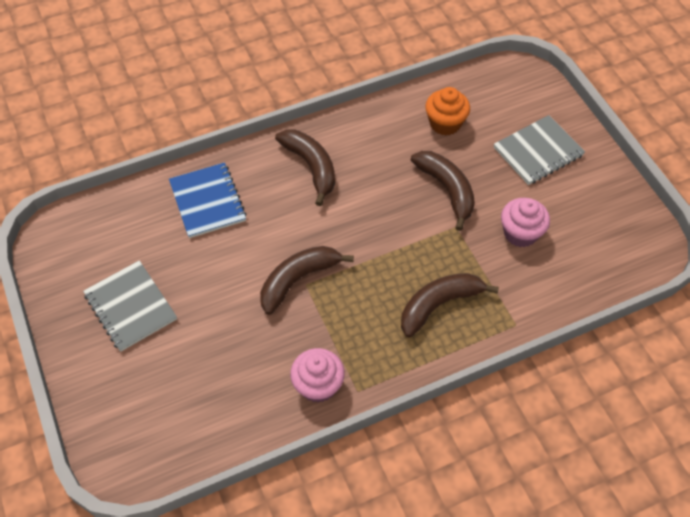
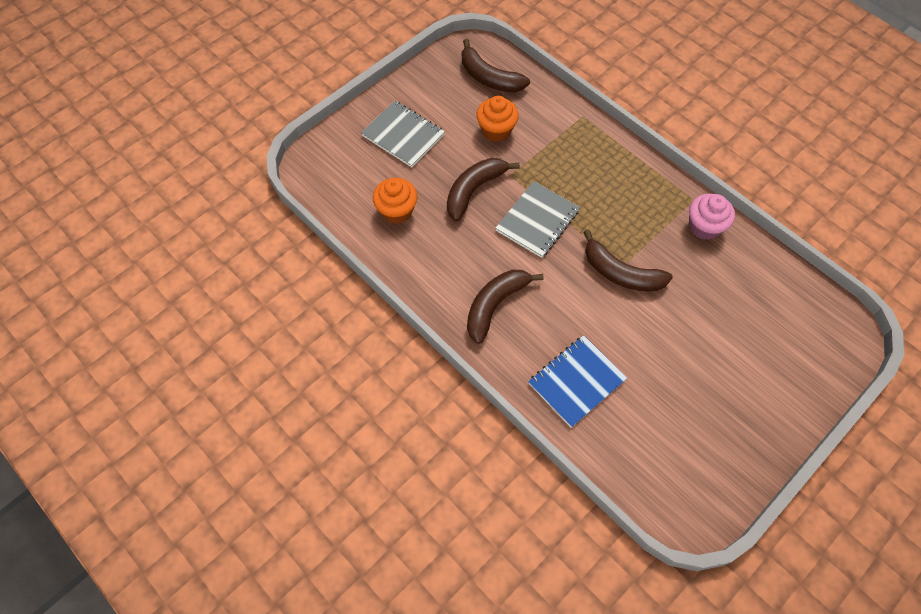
camera: 110 degrees left, 5 degrees up
grey notebook [83,260,177,351] -> grey notebook moved to [495,181,580,258]
brown banana [401,273,499,337] -> brown banana moved to [462,39,530,92]
pink cupcake [501,198,550,247] -> orange cupcake [476,96,519,142]

